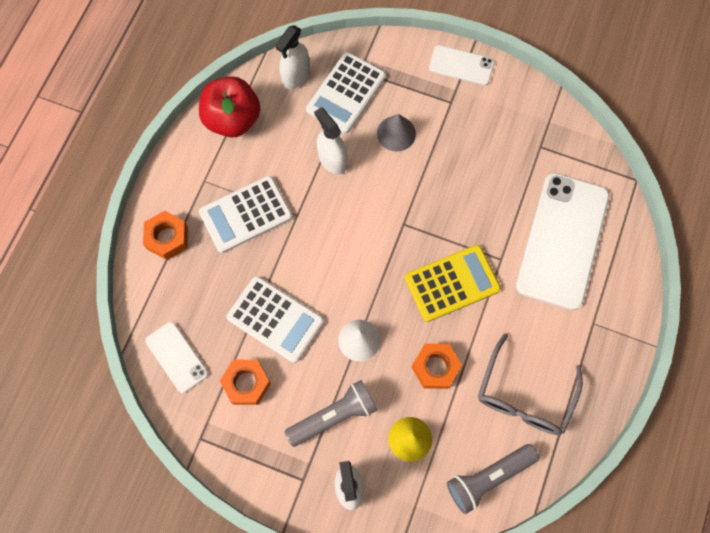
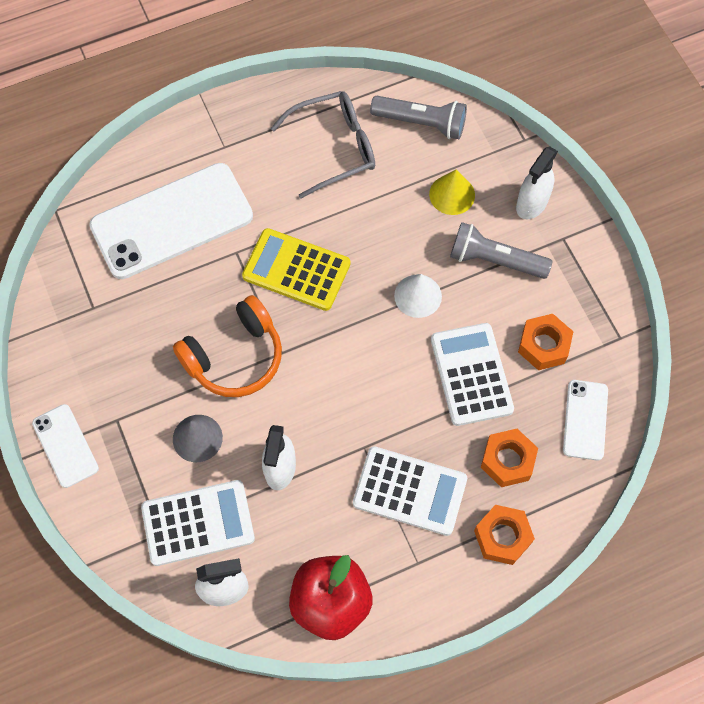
camera: 135 degrees left, 5 degrees down
orange nut [412,343,462,389] -> orange nut moved to [481,429,538,487]
none -> orange headphones [173,295,282,397]

